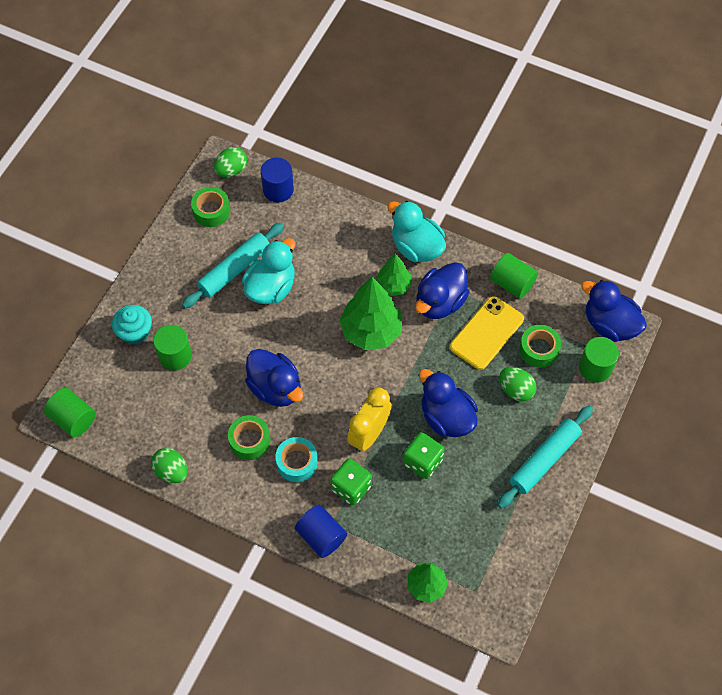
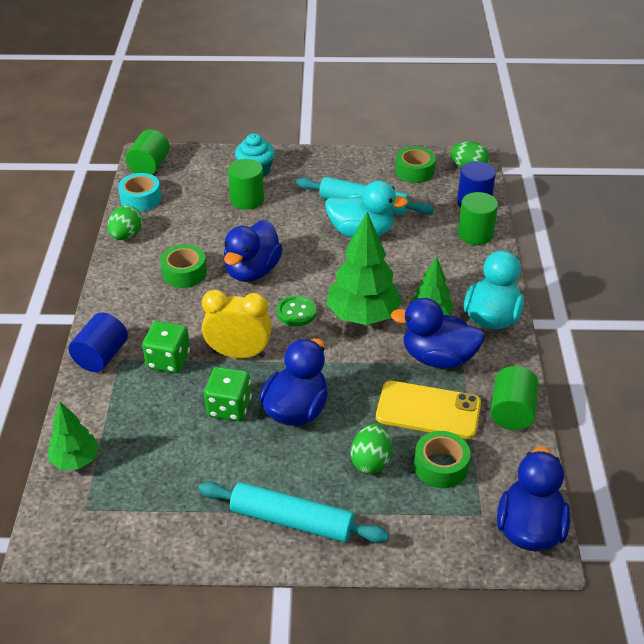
camera: 65 degrees right, 20 degrees down
turquoise tape [276,437,318,482] -> turquoise tape moved to [118,173,161,211]
green cylinder [579,337,619,383] -> green cylinder moved to [458,192,498,245]
none -> green button [277,295,317,326]

